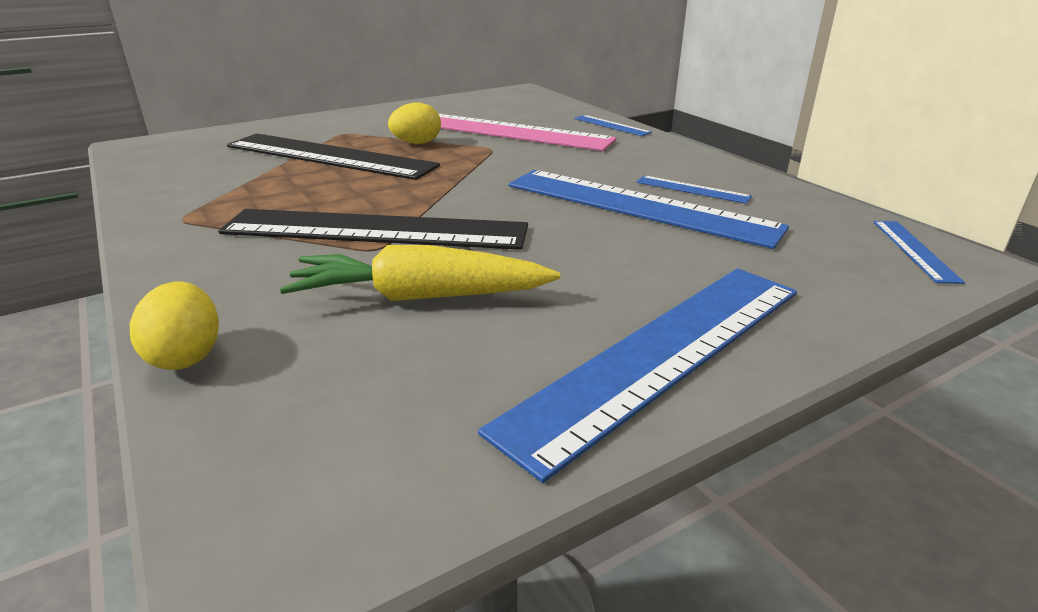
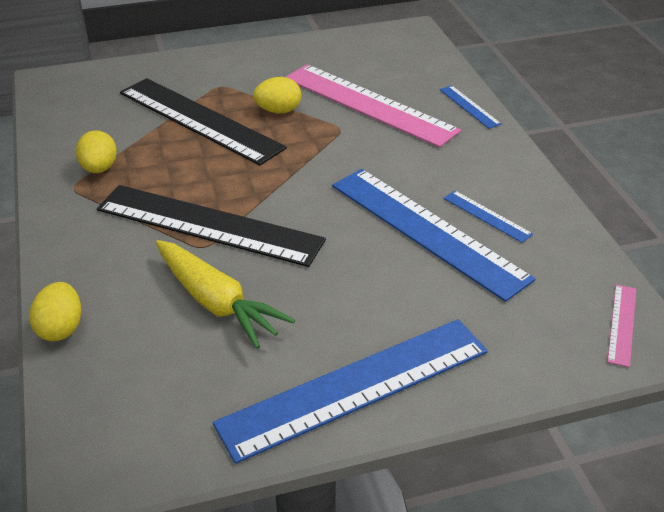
camera: 15 degrees right, 10 degrees up
yellow carrot [280,245,560,301] -> yellow carrot turned 150 degrees counterclockwise [156,240,295,349]
blue ruler [874,221,965,284] -> pink ruler [607,285,636,367]
none -> yellow egg [76,130,117,173]

